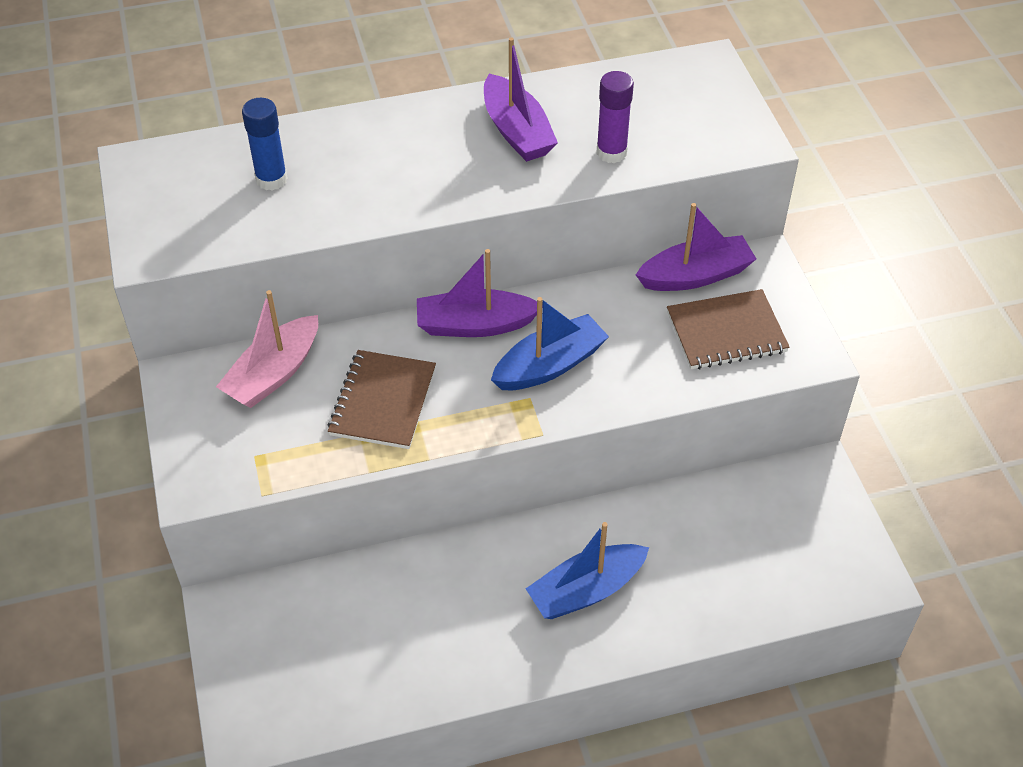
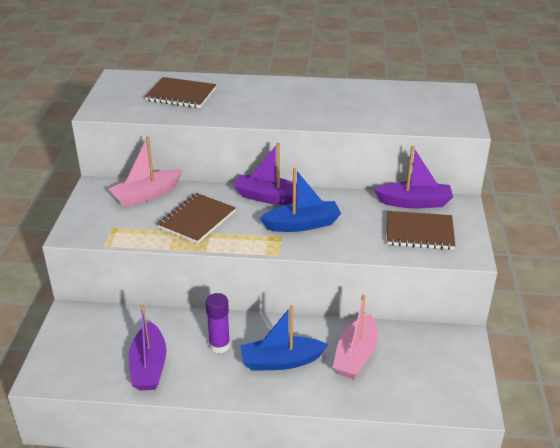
camera: 20 degrees right, 15 degrees down
blue glue stick [242,98,288,191] -> brown notebook [145,77,217,108]
purple boat [484,37,558,162] -> purple boat moved to [129,304,167,391]
purple glue stick [596,71,634,163] -> purple glue stick moved to [206,293,230,353]
none -> pink boat [333,295,378,379]

